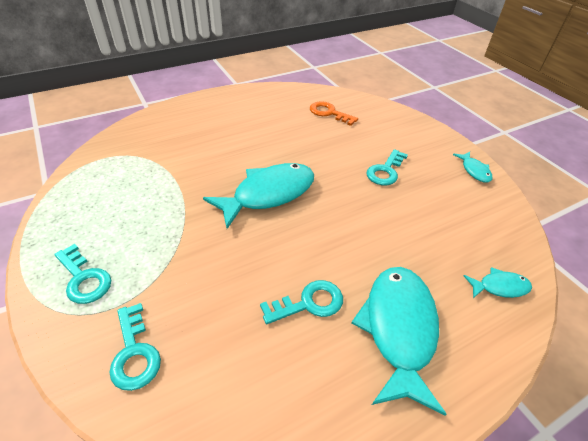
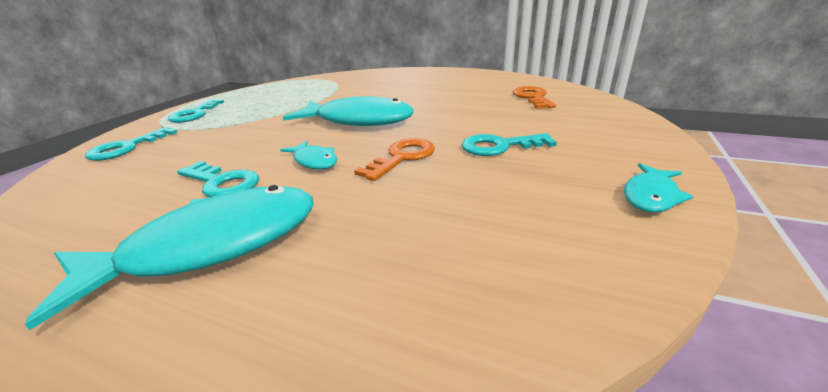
camera: 55 degrees right, 15 degrees down
turquoise fish [464,267,532,298] -> turquoise fish moved to [280,141,337,169]
none -> orange key [354,138,435,181]

